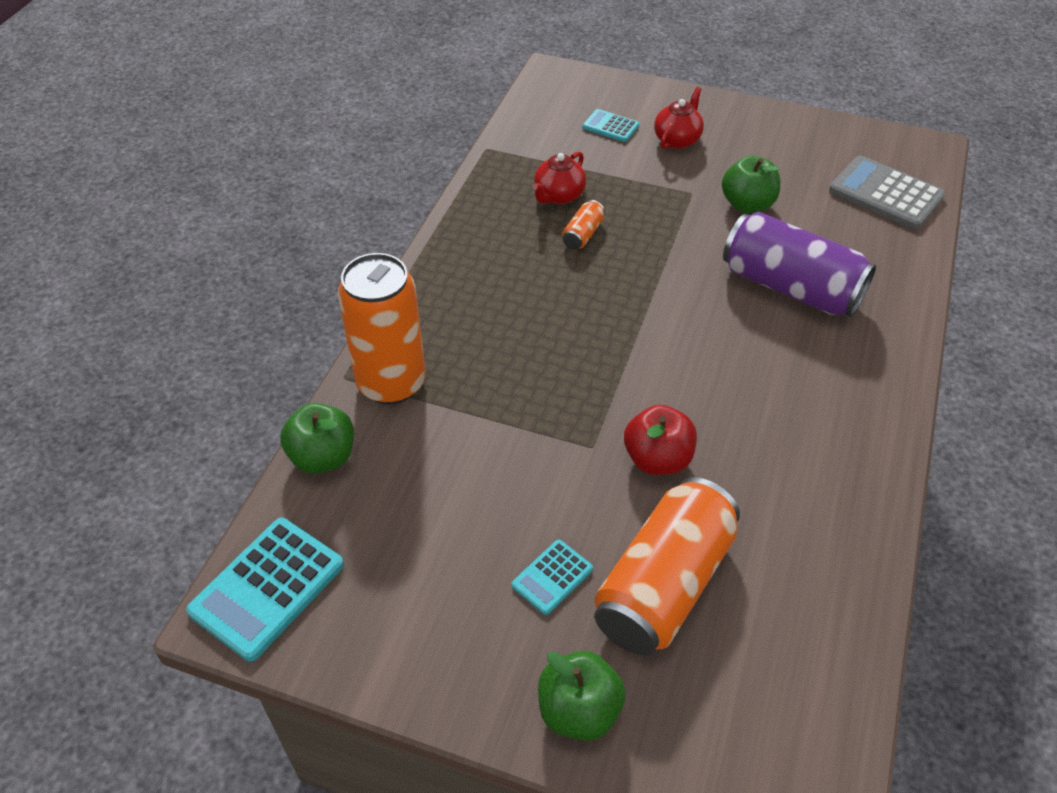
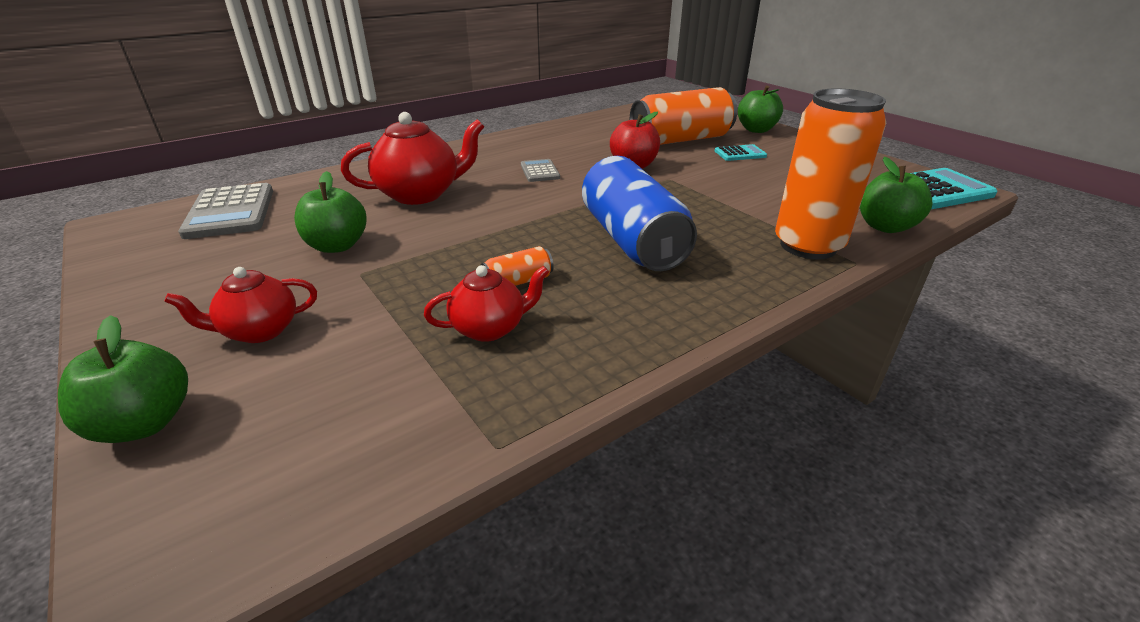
camera: 145 degrees left, 15 degrees down
turquoise calculator [583,109,639,142] -> none
purple can [723,212,876,317] -> red teapot [341,112,484,205]
none -> green apple [58,315,188,443]
none -> grey calculator [521,159,560,182]
none -> blue can [582,156,697,271]

